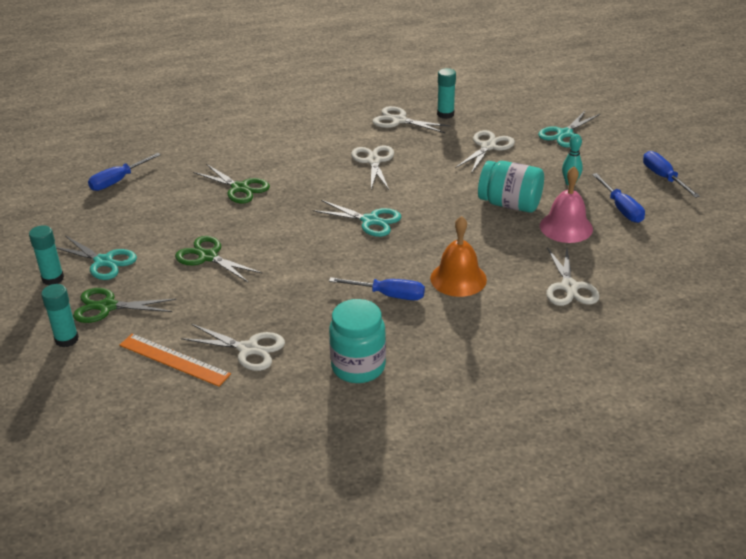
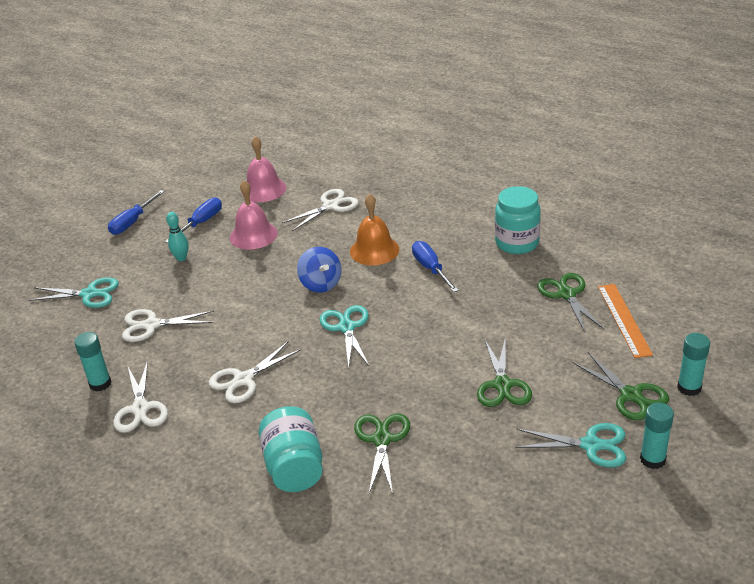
camera: 125 degrees left, 0 degrees up
turquoise scissors [56,236,137,280] -> turquoise scissors turned 105 degrees clockwise [516,423,626,468]
blue screwdriver [88,153,161,191] -> none
white scissors [181,324,285,371] -> green scissors [537,273,604,332]
turquoise jar [478,161,544,213] -> turquoise jar moved to [258,406,323,492]
none -> pink bell [242,136,286,202]
none -> blue spinning top [297,247,342,292]

